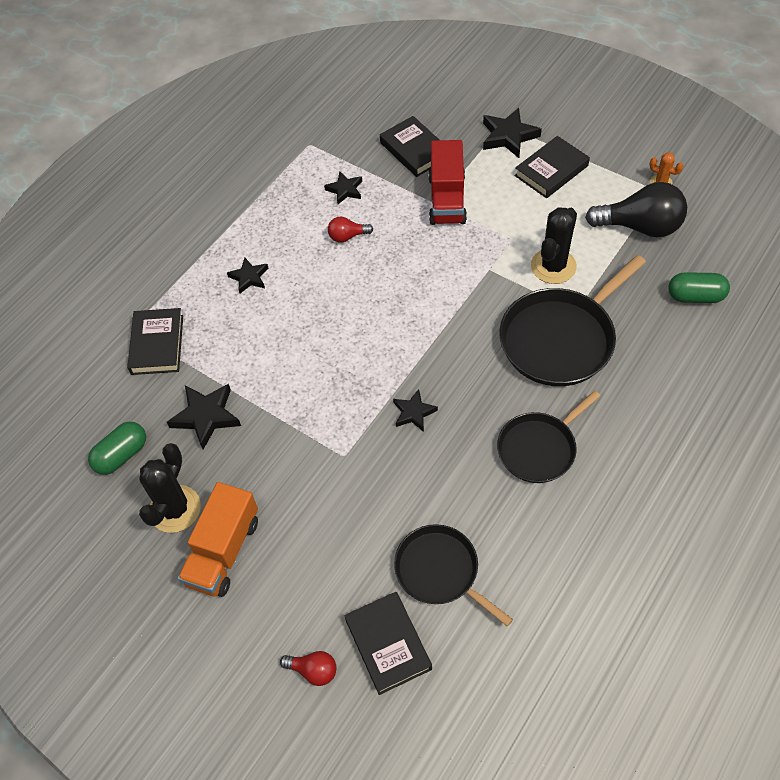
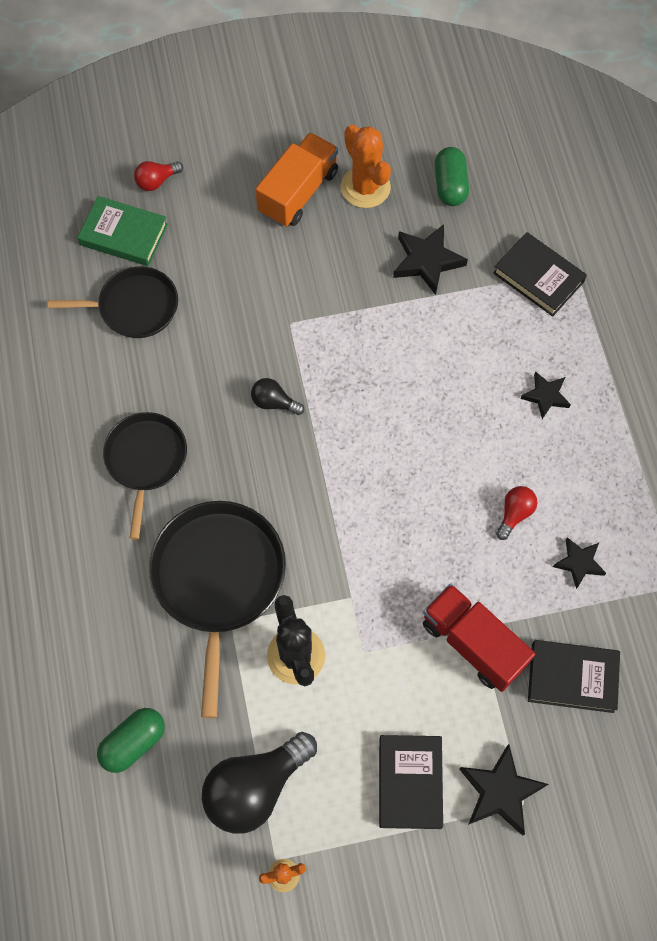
camera: 130 degrees right, 10 degrees up
black cactus [139,443,201,533] -> orange cactus [341,125,391,208]
orange truck [178,482,258,597] -> orange truck turned 60 degrees clockwise [256,132,338,227]
black book [344,592,432,695] -> green book [77,196,168,266]
black star [393,389,438,432] -> black light bulb [251,378,304,415]

